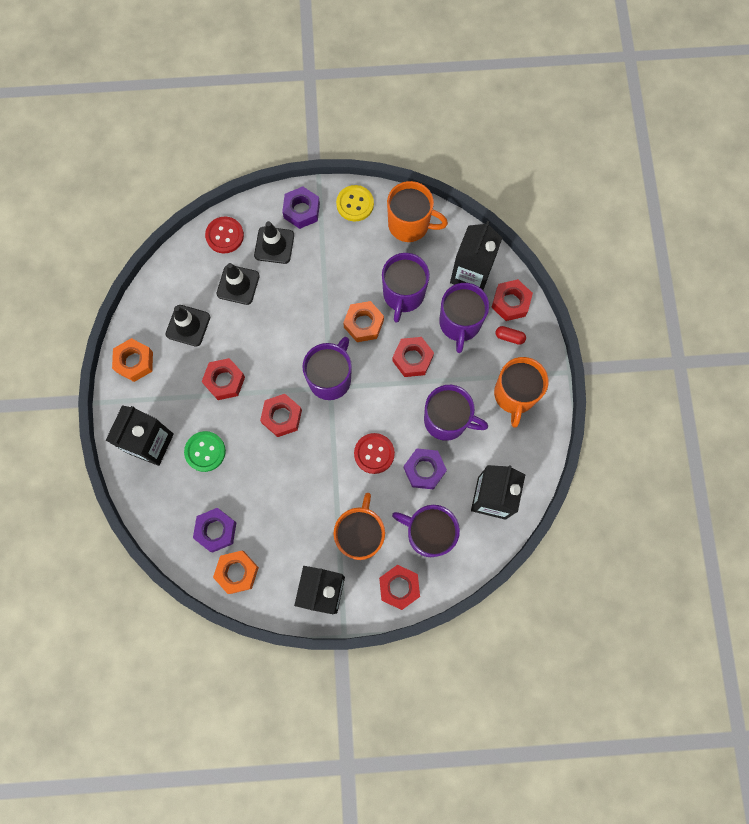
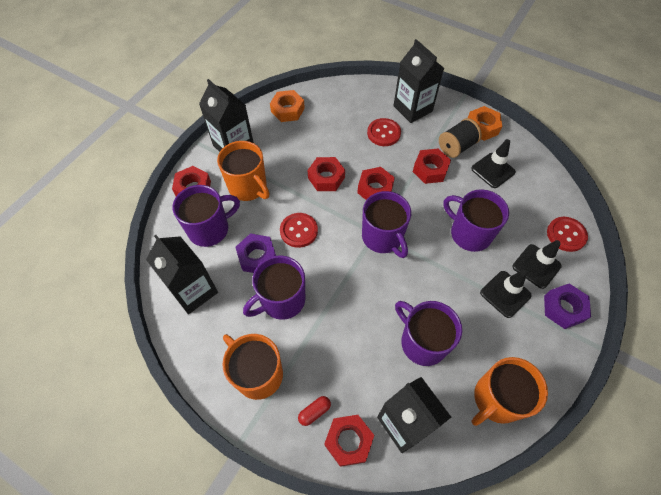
camera: 125 degrees right, 15 degrees down
green button [184,431,226,472] -> red button [367,118,401,146]
purple nut [193,508,237,553] -> none
black traffic cone [217,263,260,305] -> black traffic cone moved to [480,270,532,318]
yellow button [336,185,374,221] -> none
orange nut [343,301,384,342] -> none
red nut [392,337,434,377] -> red nut moved to [308,157,345,191]
purple mug [439,283,489,353] -> purple mug moved to [443,189,509,252]
none -> black spool [439,118,482,158]

